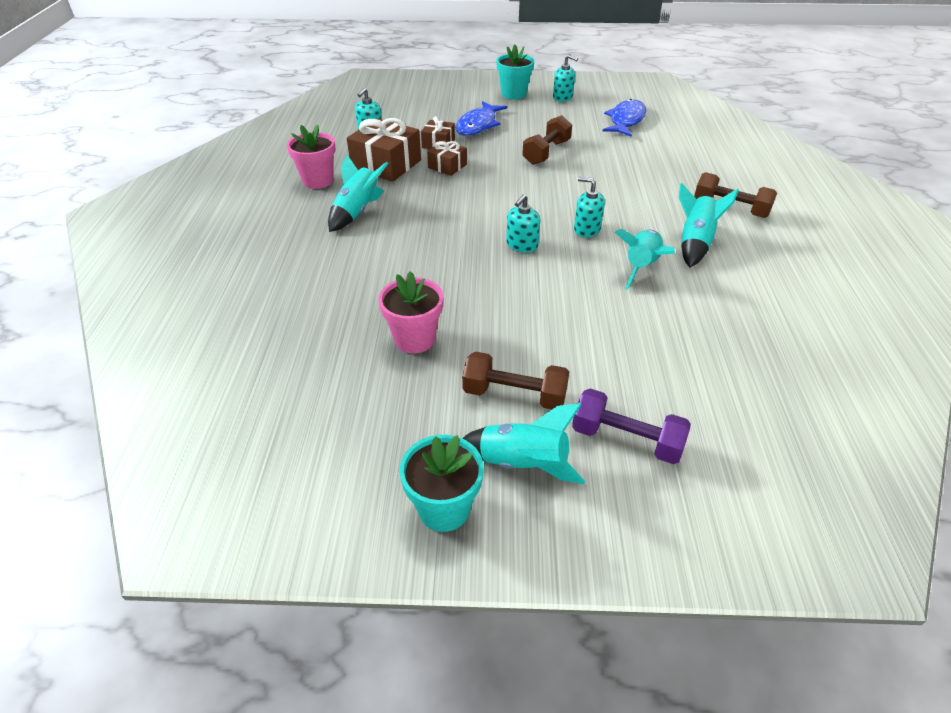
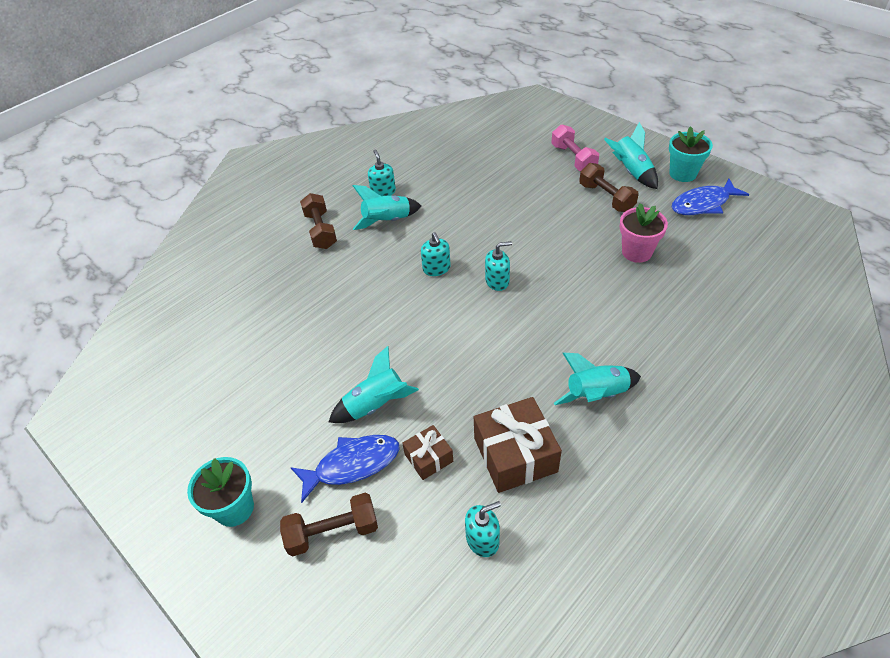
camera: 135 degrees left, 5 degrees up
pink flower pot [287,124,336,189] -> none
brown gift [427,140,467,176] -> none
brown dumbbell [522,115,572,165] -> brown dumbbell moved to [280,493,378,556]
turquoise soap dispenser [553,54,578,102] -> turquoise soap dispenser moved to [368,149,396,196]
purple dumbbell [572,389,691,464] -> pink dumbbell [551,124,599,171]
blue fish [603,99,646,137] -> blue fish moved to [672,179,749,215]
turquoise rocket [615,229,675,290] -> turquoise rocket moved to [329,346,419,423]

